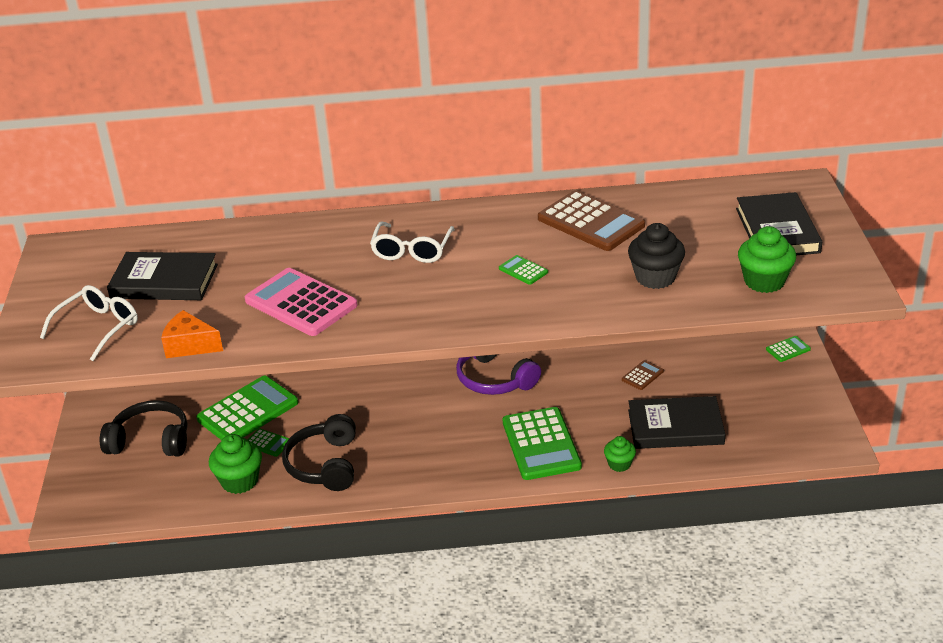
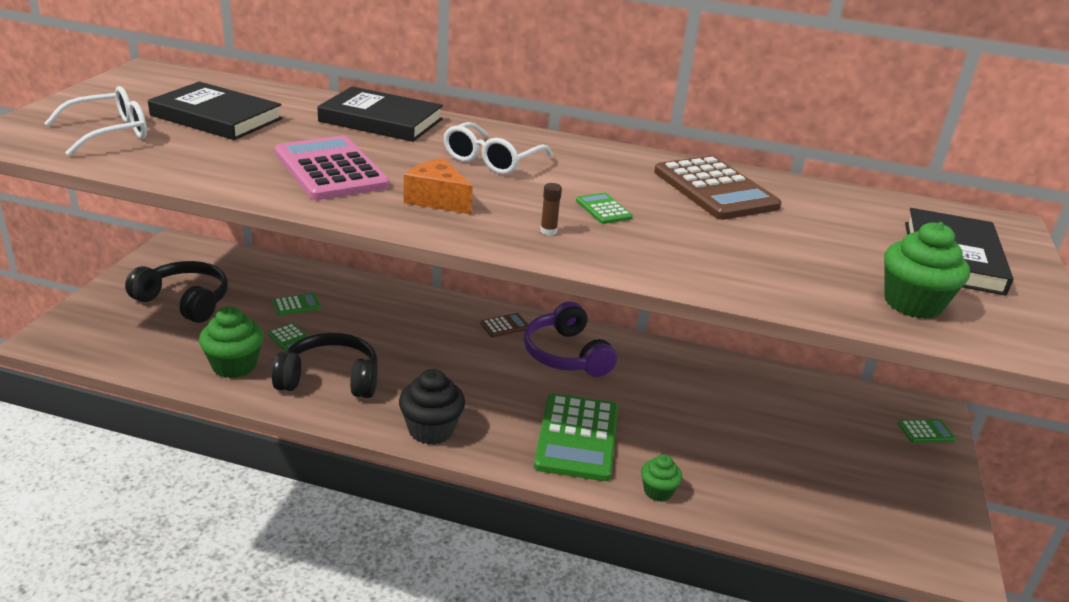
camera: 15 degrees right, 5 degrees down
orange cheese [161,310,223,358] -> orange cheese moved to [404,158,473,214]
green calculator [196,376,298,440] -> green calculator [272,293,321,316], size x0.44
black headphones [282,414,356,491] -> black headphones turned 75 degrees clockwise [272,333,378,398]
brown calculator [622,360,664,390] -> brown calculator moved to [480,313,528,337]
black cupcake [628,223,685,289] -> black cupcake moved to [399,369,465,445]
black book [628,396,726,449] -> black book moved to [317,86,443,142]
none -> brown glue stick [540,183,562,235]

